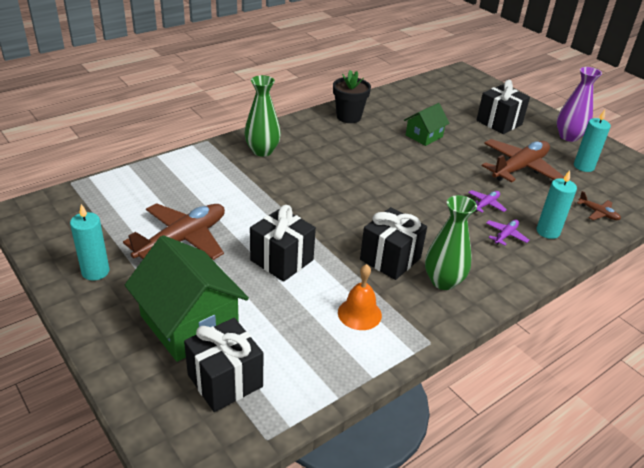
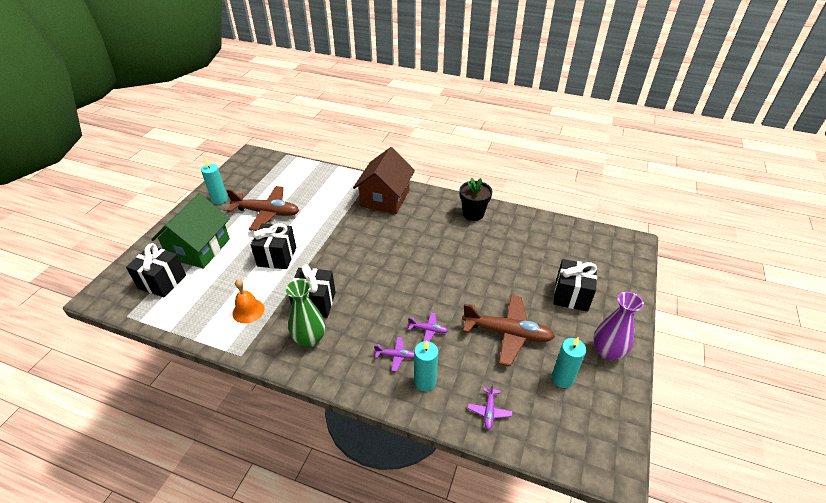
camera: 60 degrees right, 5 degrees up
green vase [245,75,281,157] -> brown house [353,147,415,214]
green house [404,103,450,146] -> none
brown plane [577,191,621,220] -> purple plane [467,383,512,430]

